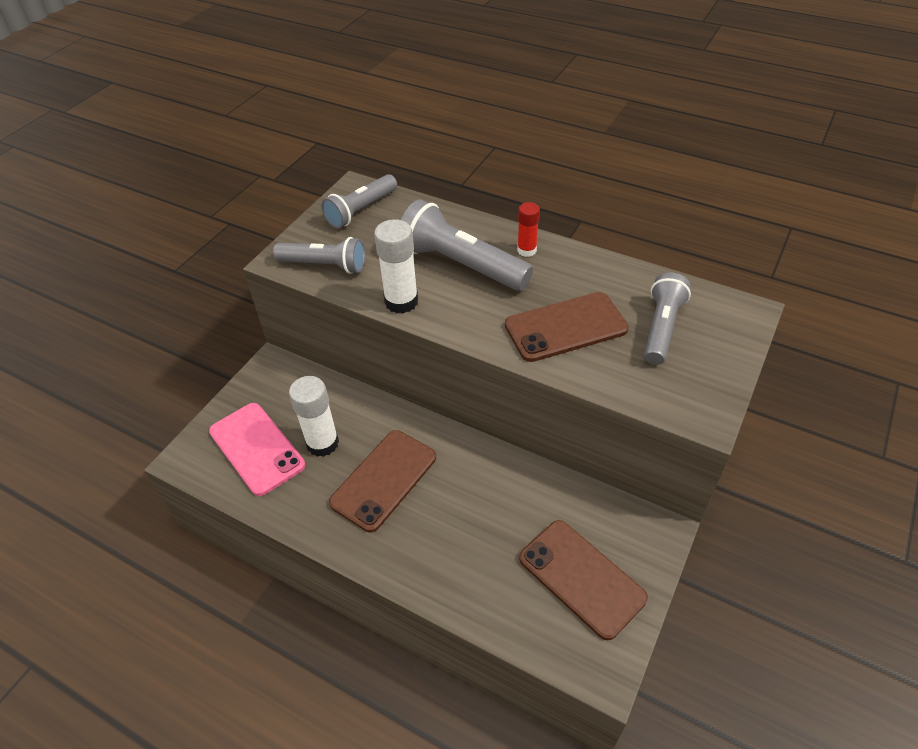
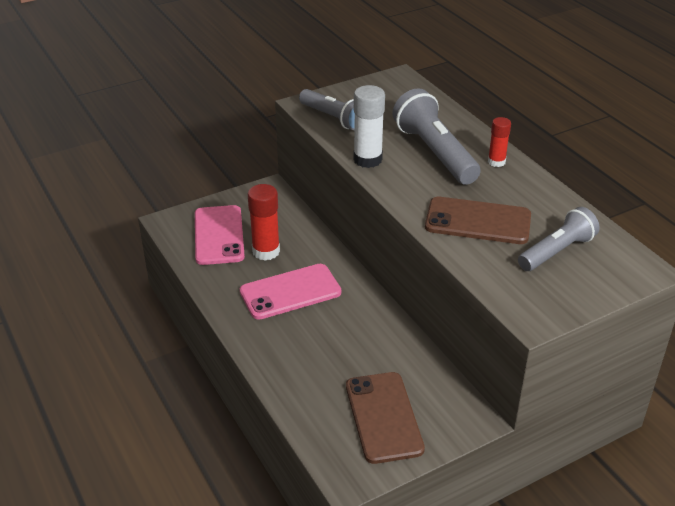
camera: 30 degrees right, 10 degrees down
white glue stick [289,376,339,457] -> red glue stick [248,184,280,261]
grey flashlight [321,174,397,229] -> none
brown phone [329,430,436,532] -> pink phone [240,264,341,320]

